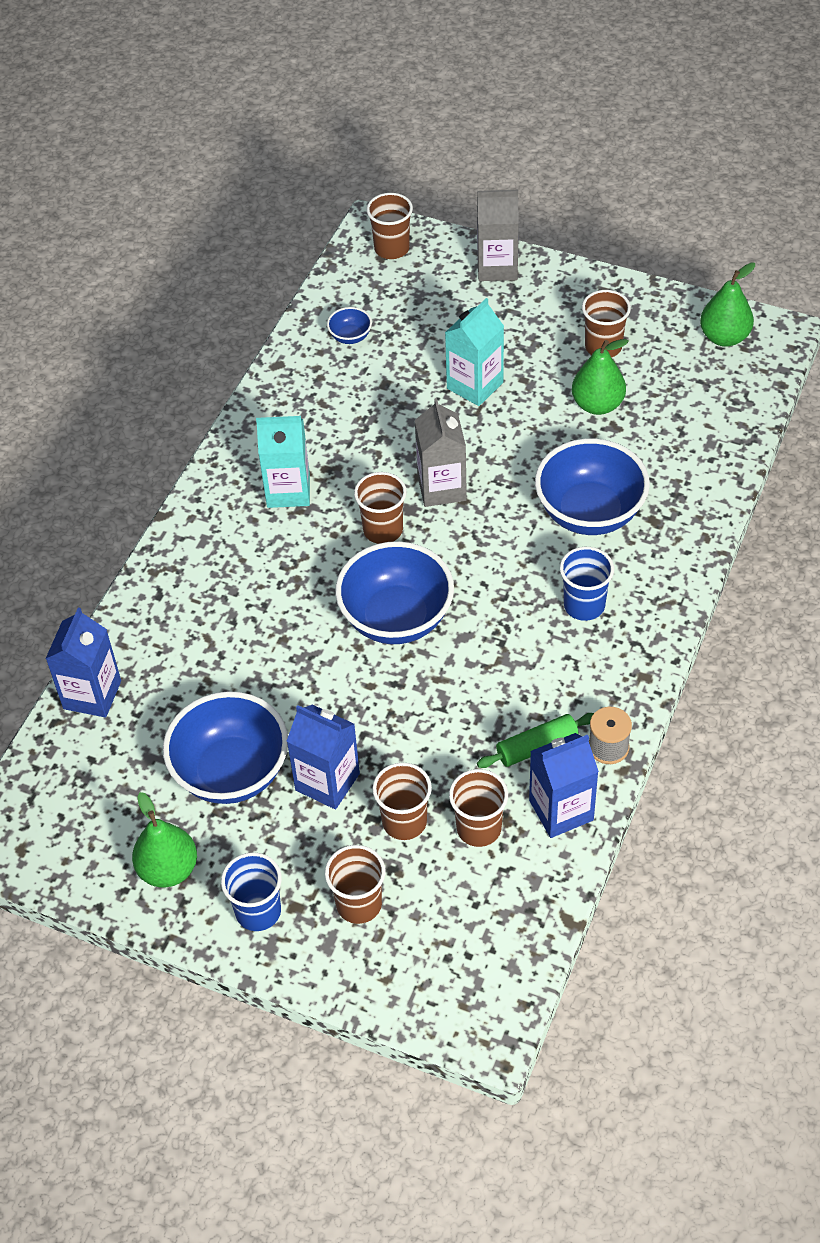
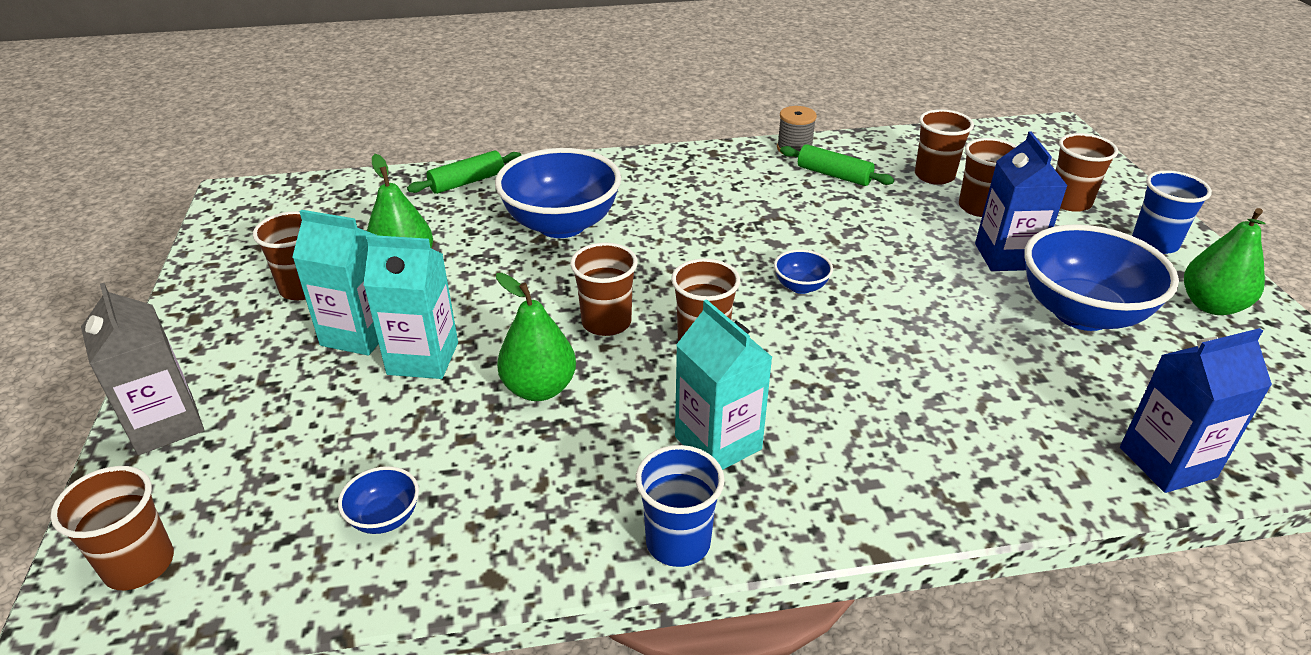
camera: 125 degrees left, 15 degrees down
blue bowl [335,541,454,644] -> blue bowl [774,249,833,294], size x0.43
grey carton [415,398,467,507] -> brown cup [570,243,638,336]
blue carton [529,733,599,838] -> none
blue cup [560,547,614,621] -> blue cup moved to [635,445,725,567]
green pear [700,262,755,347] -> green pear moved to [496,273,576,401]
none -> turquoise carton [292,210,379,356]
none -> green rolling pin [407,151,521,194]

